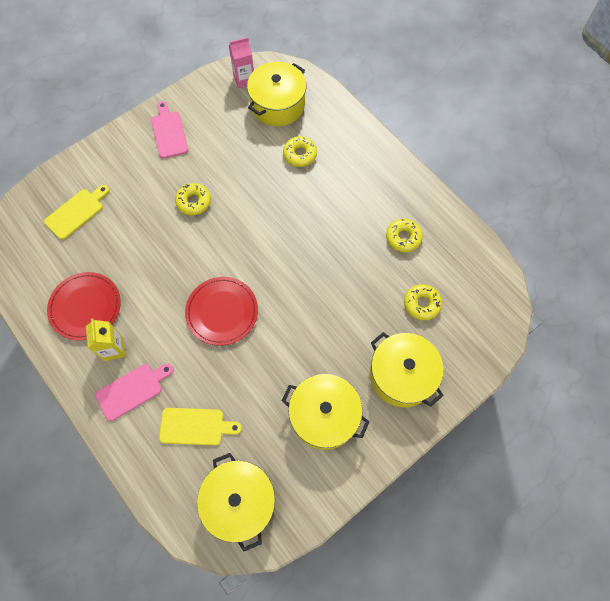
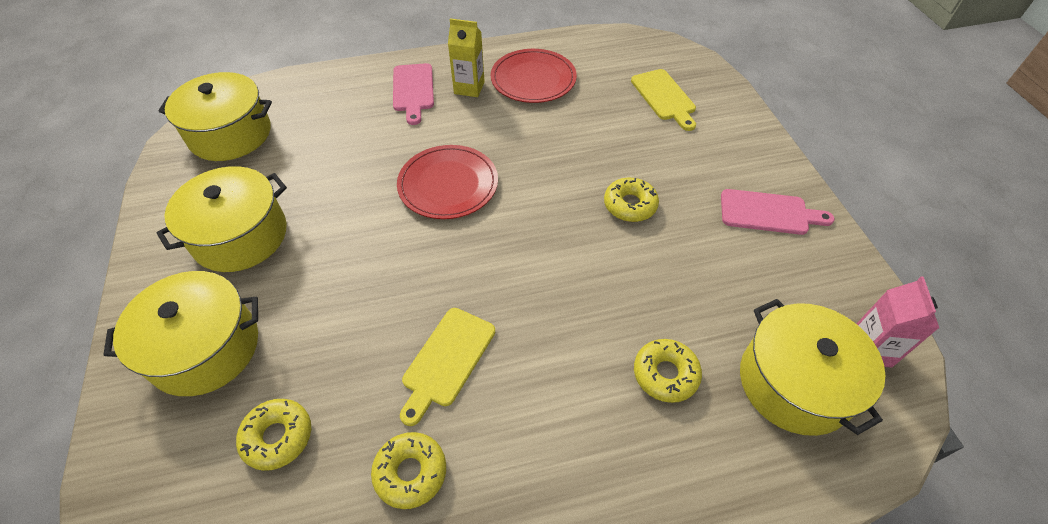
camera: 115 degrees right, 15 degrees down
yellow cutting board [159,408,242,446] -> yellow cutting board moved to [400,308,495,426]

